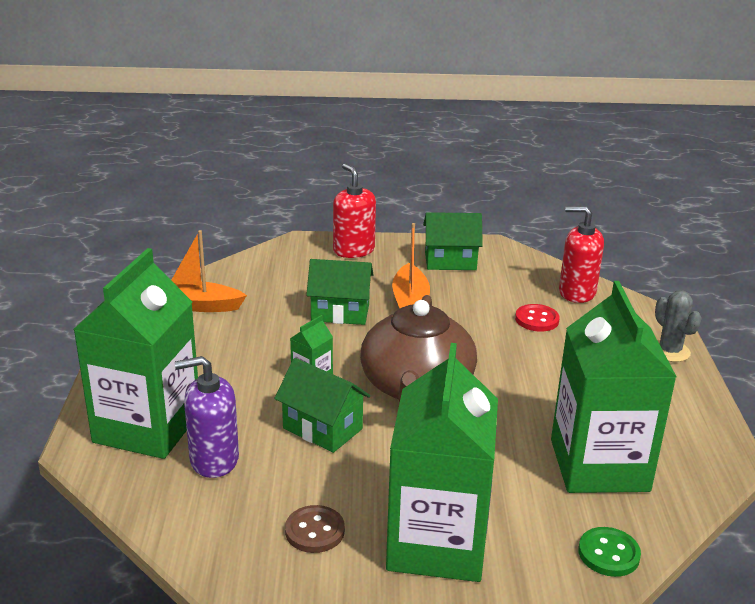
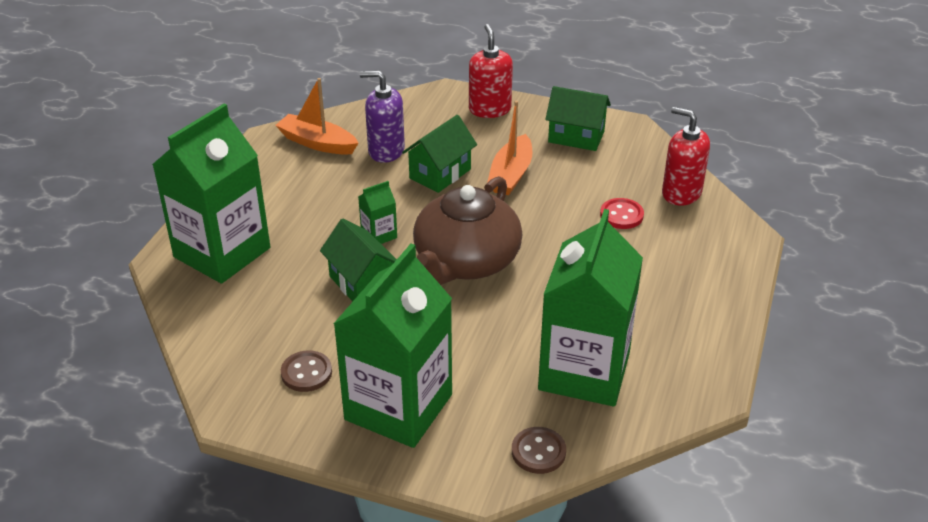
camera: 20 degrees right, 10 degrees up
purple soap dispenser [175,356,239,478] -> purple soap dispenser moved to [360,71,405,163]
green house [306,259,374,325] -> green house turned 75 degrees counterclockwise [402,115,477,193]
green button [578,527,641,577] -> brown button [512,427,566,474]
grey cactus [655,290,702,362] -> none

